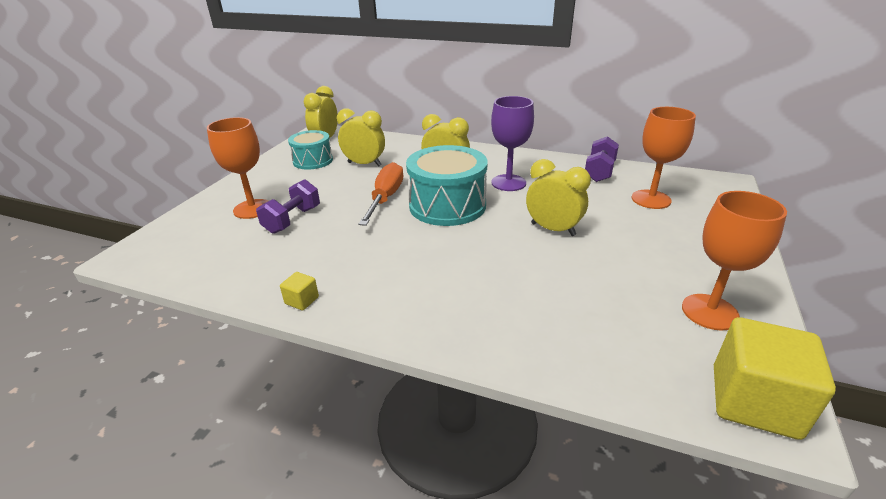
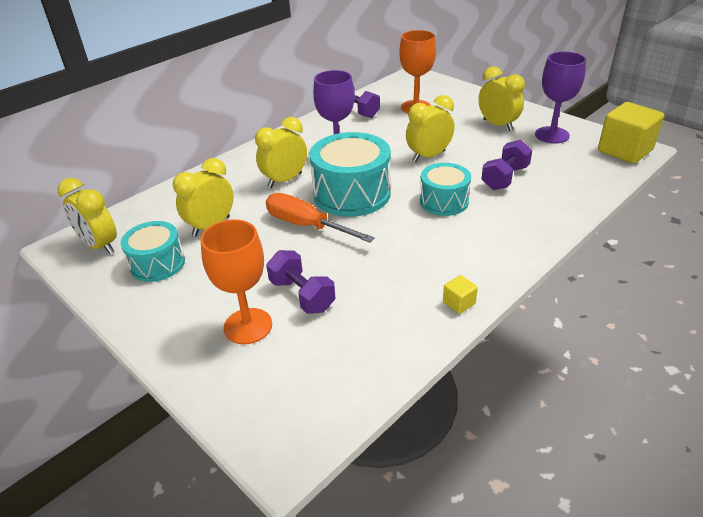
camera: 65 degrees left, 5 degrees up
orange goblet [682,191,787,331] -> purple goblet [535,52,586,144]
none -> turquoise drum [420,163,471,216]
none -> yellow clock [478,66,525,131]
none -> purple dumbbell [482,140,532,190]

